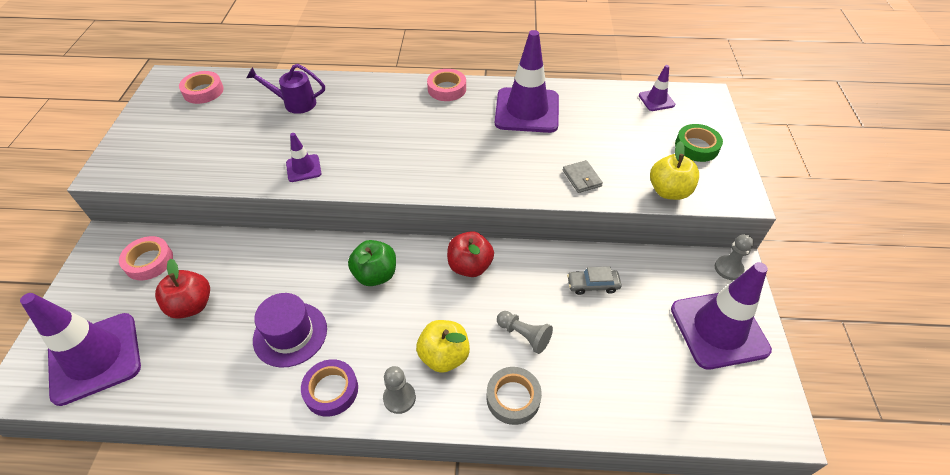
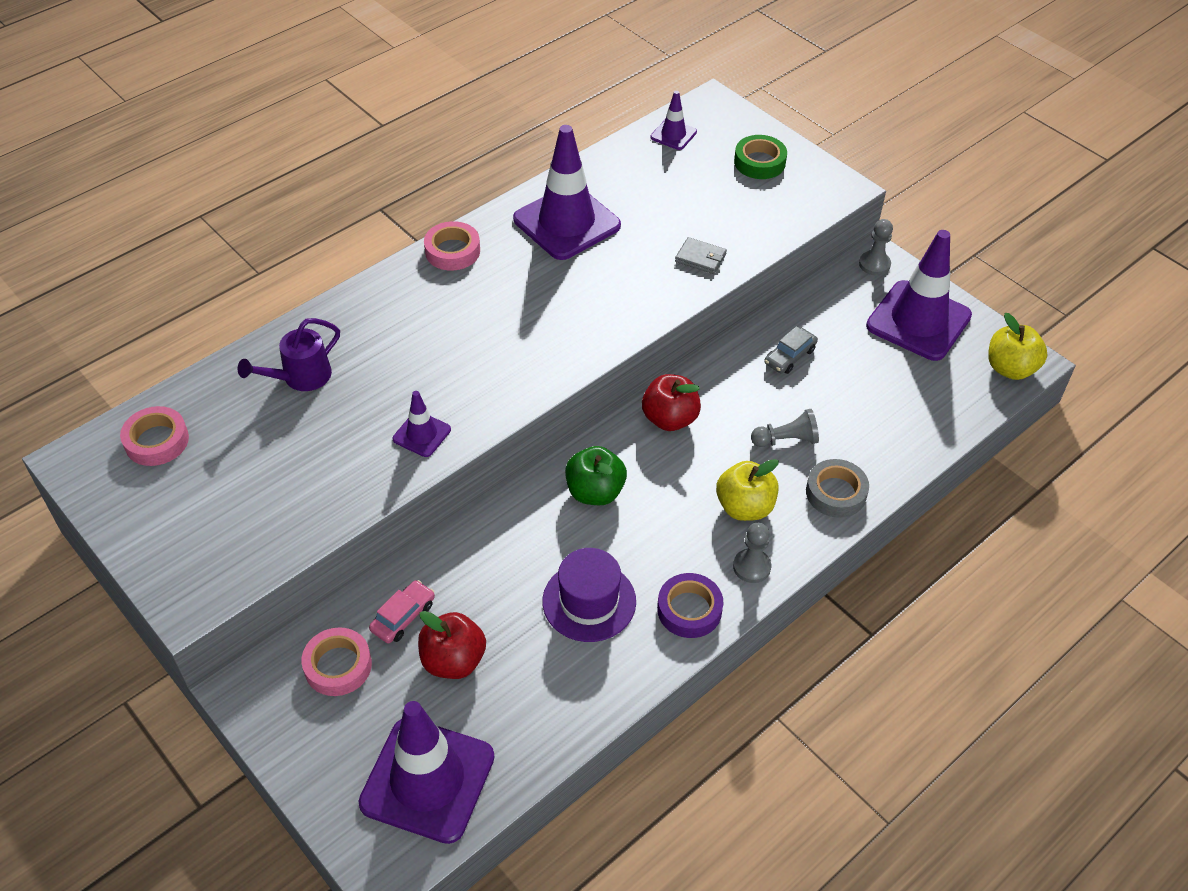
camera: 45 degrees left, 0 degrees up
yellow apple [650,141,699,200] -> yellow apple moved to [988,313,1048,380]
none -> pink car [369,580,435,643]

